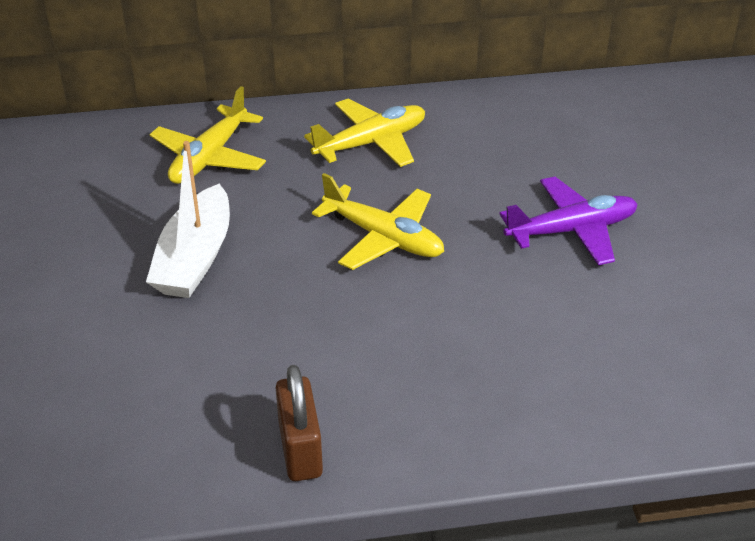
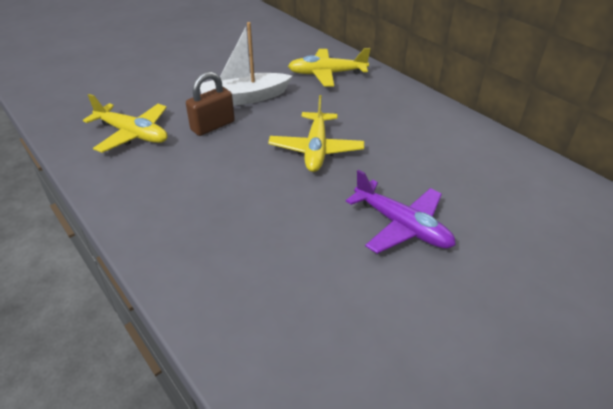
camera: 60 degrees right, 0 degrees up
brown padlock [276,365,323,481] -> brown padlock moved to [186,71,235,136]
yellow plane [304,99,425,167] -> yellow plane moved to [83,94,168,153]

